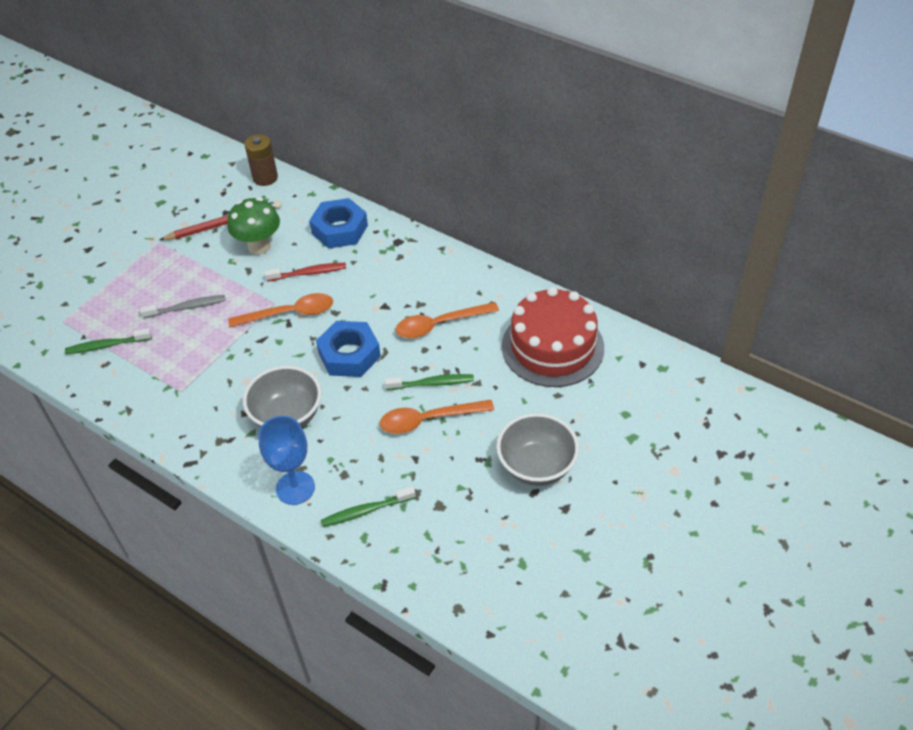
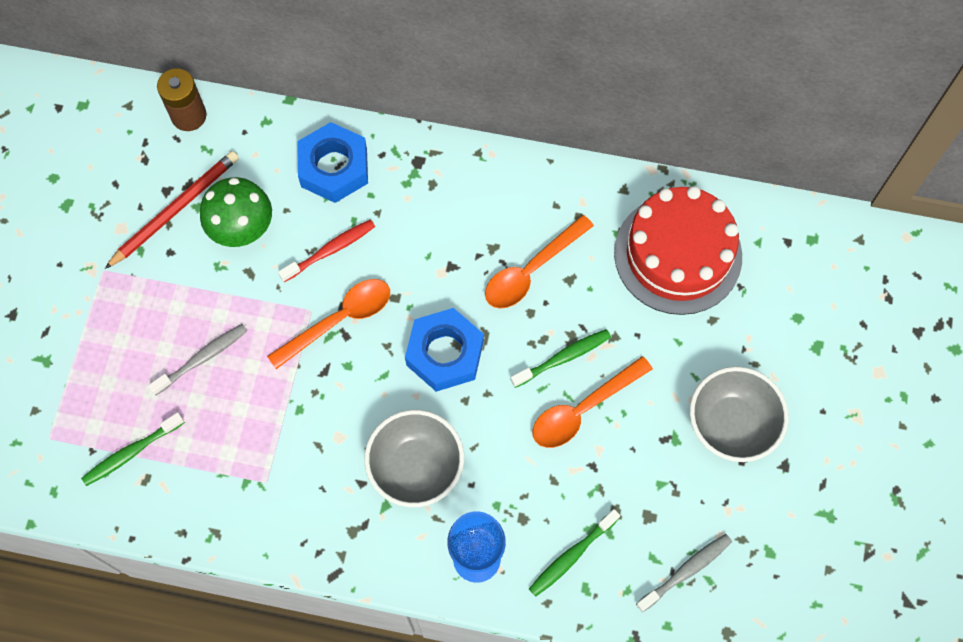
camera: 25 degrees left, 20 degrees up
none -> grey toothbrush [636,534,732,613]

